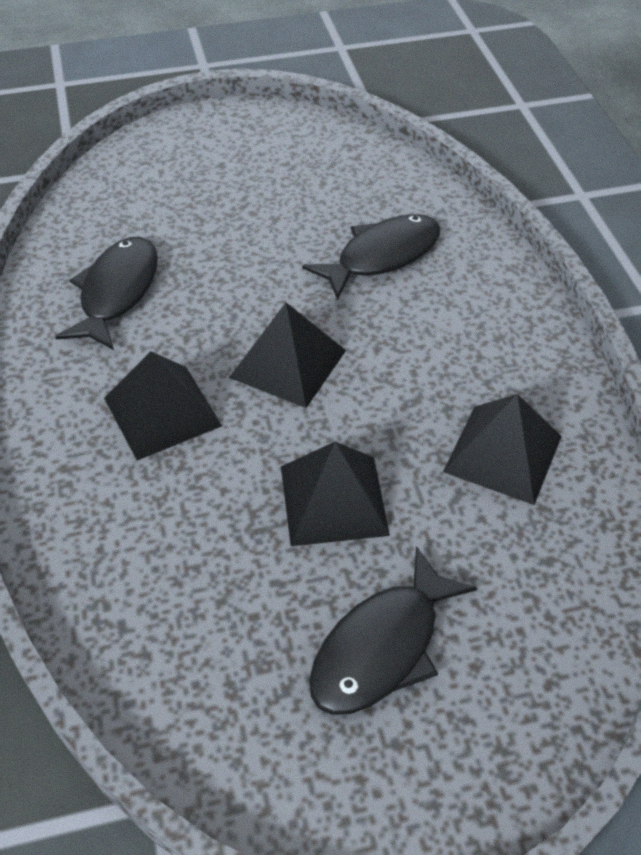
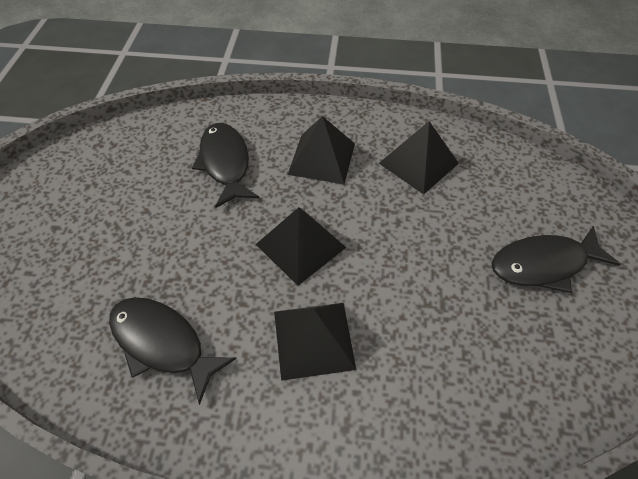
camera: 70 degrees left, 5 degrees up
black pyramid [281,442,390,546] -> black pyramid moved to [288,116,355,184]
black fish [309,546,477,715] -> black fish turned 105 degrees clockwise [491,226,621,293]

